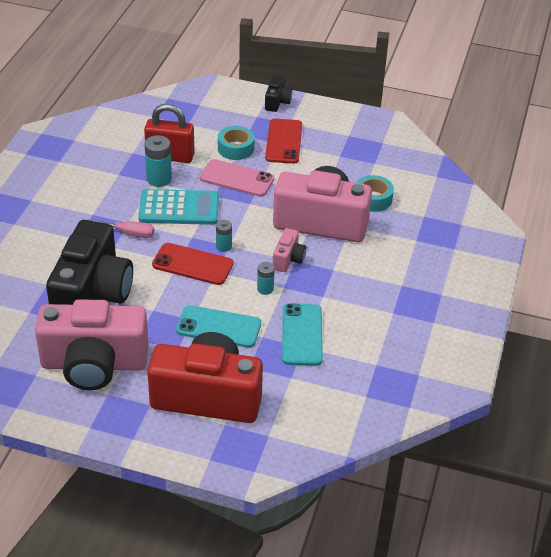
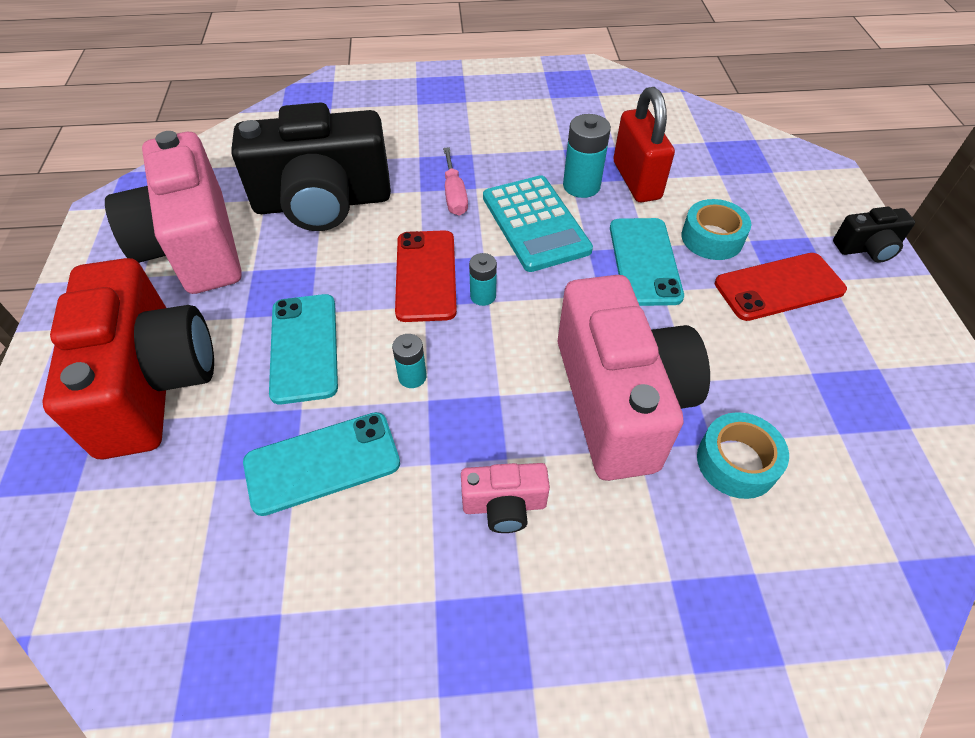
camera: 70 degrees right, 10 degrees up
pink phone [200,159,274,197] -> turquoise phone [610,218,684,306]
pink camera [273,228,306,272] -> pink camera moved to [461,463,550,533]

